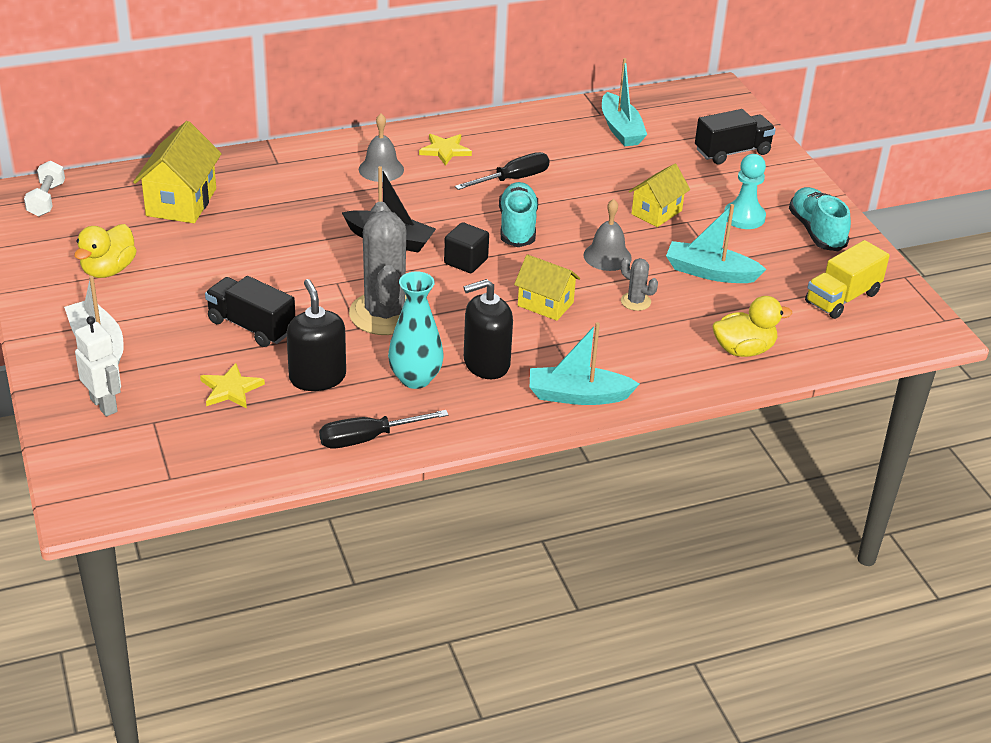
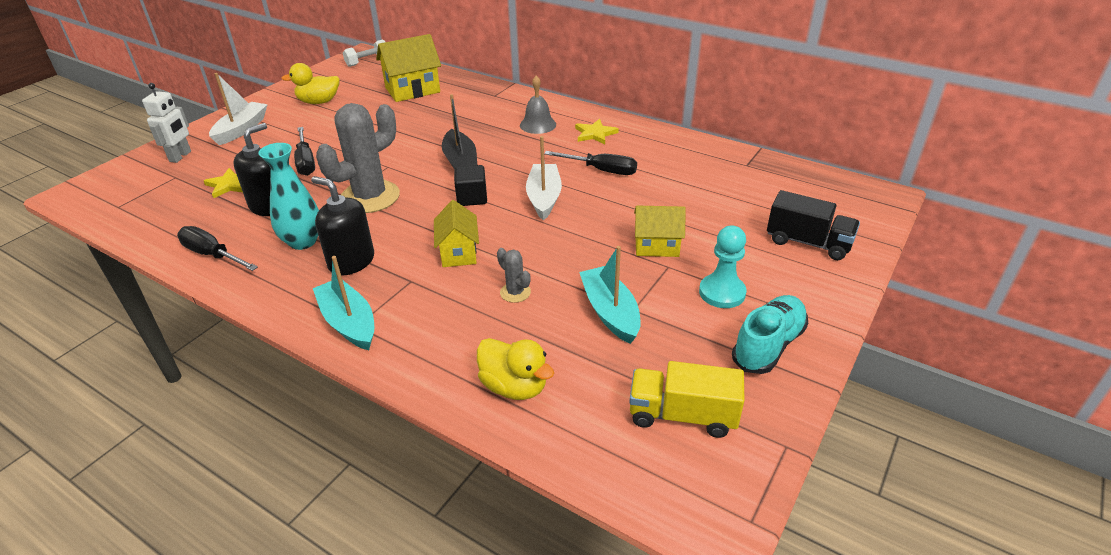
camera: 55 degrees right, 0 degrees up
black truck [205,276,295,347] -> black screwdriver [294,127,315,176]
turquoise shoe [499,182,538,247] -> white boat [526,136,562,220]
grey bell [584,199,632,271] -> none
turquoise boat [602,58,647,146] -> none
grey cactus [621,257,658,311] -> grey cactus turned 45 degrees counterclockwise [497,248,531,303]

